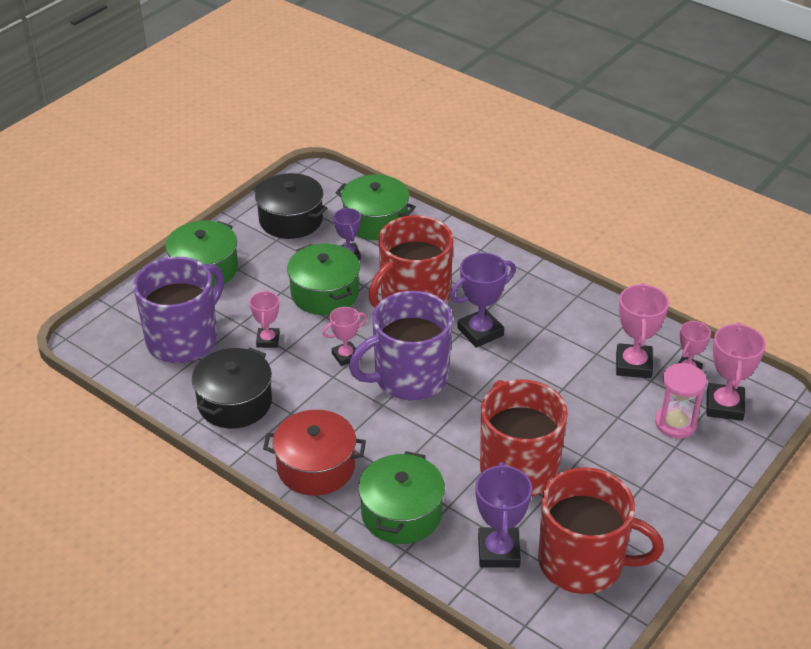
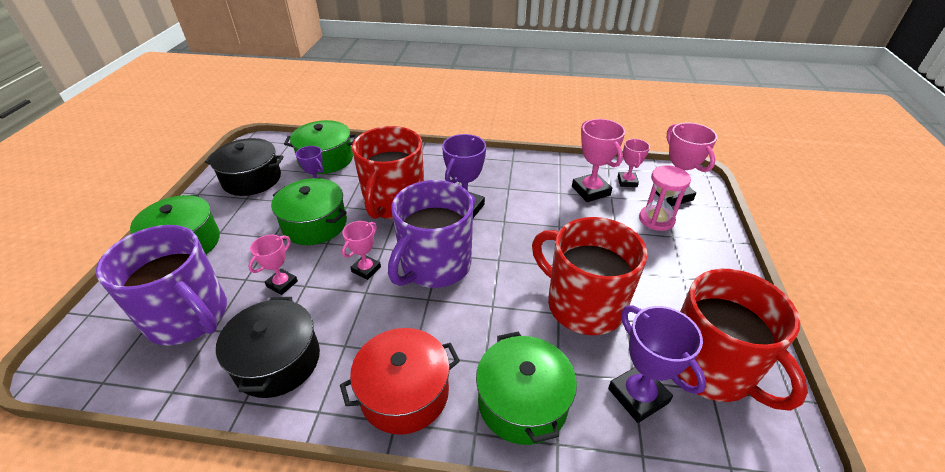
camera: 30 degrees left, 0 degrees up
purple mug [133,257,224,363] -> purple mug turned 120 degrees clockwise [96,225,227,346]
pink trophy [250,290,280,348] -> pink trophy turned 60 degrees clockwise [248,235,298,295]
red mug [538,467,664,594] -> red mug turned 75 degrees clockwise [678,269,808,411]

